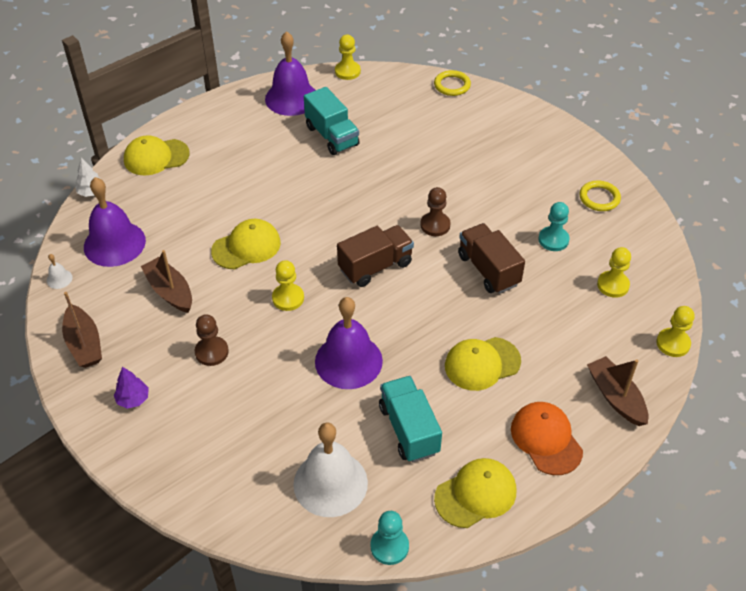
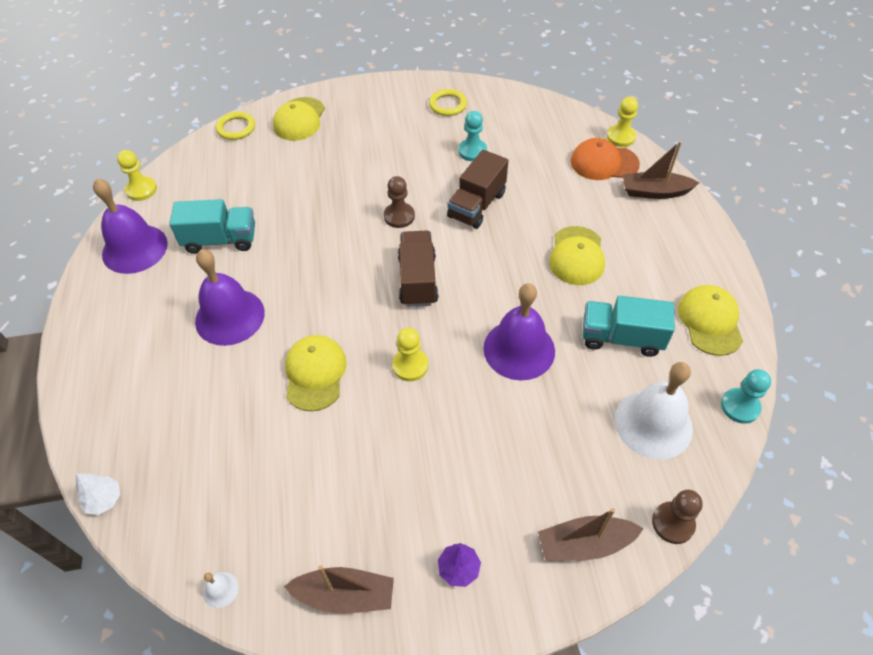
camera: 60 degrees left, 5 degrees up
purple bell [84,177,146,267] -> purple bell moved to [195,249,265,346]
yellow cap [124,135,190,176] -> yellow cap moved to [273,97,325,141]
brown boat [141,250,192,313] -> brown boat moved to [538,508,644,560]
brown pawn [195,314,229,366] -> brown pawn moved to [652,490,703,544]
brown truck [458,223,525,294] -> brown truck turned 60 degrees counterclockwise [447,150,508,229]
orange cap [511,402,583,475] -> orange cap moved to [571,138,640,180]
yellow pawn [597,247,631,298] -> none

